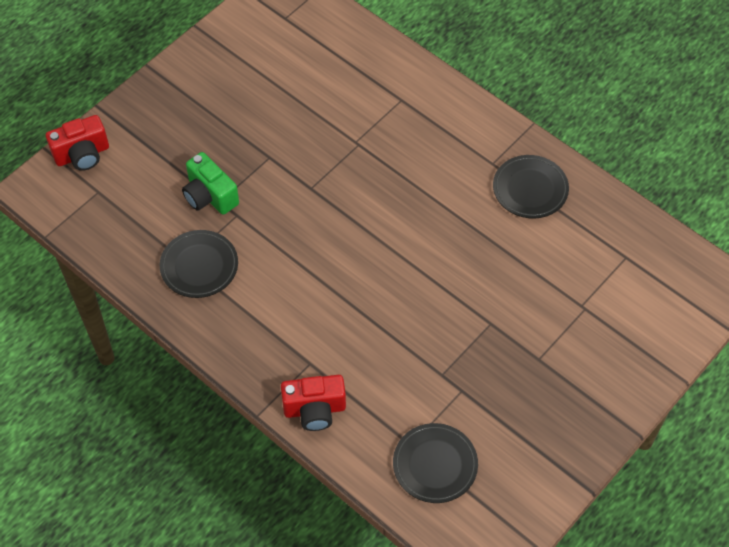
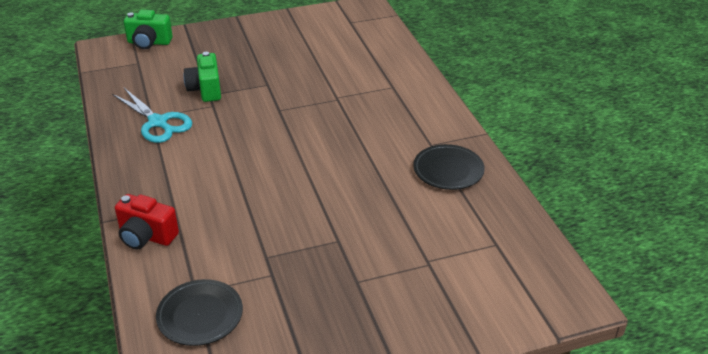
camera: 30 degrees right, 20 degrees down
red camera [46,115,109,171] -> green camera [124,10,173,49]
black plate [160,230,238,298] -> turquoise scissors [112,88,192,143]

